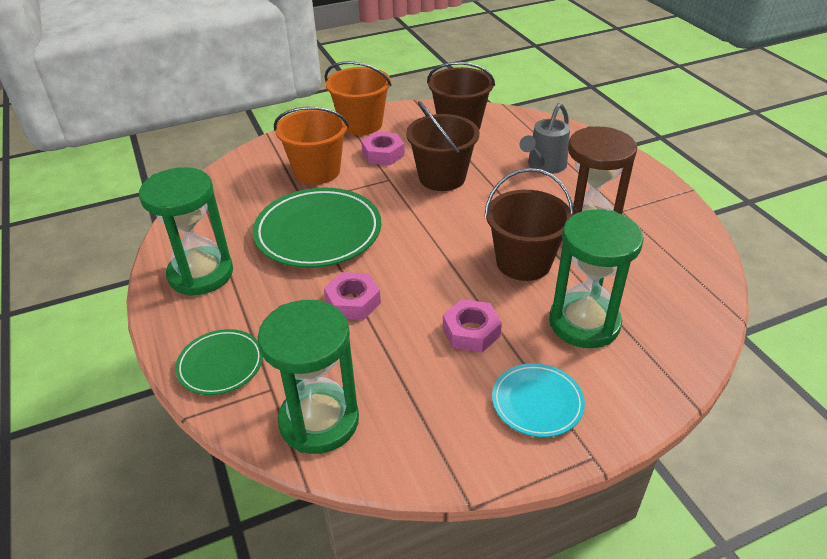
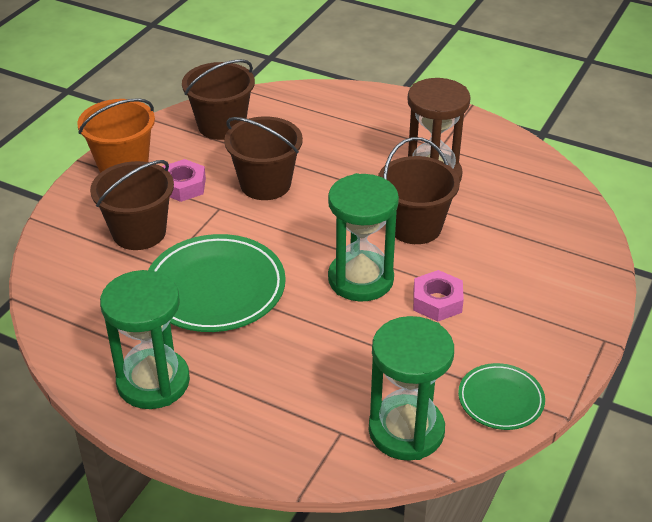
camera: 40 degrees left, 0 degrees up
green plate [175,329,263,395] -> green plate moved to [458,363,545,430]
orange bucket [274,107,349,184] -> brown bucket [90,160,174,250]
pink nut [324,272,381,320] -> none
turquoise plate [492,363,585,437] -> none
grey watering can [519,103,570,174] -> none
green hourglass [549,209,644,348] -> green hourglass moved to [328,173,399,302]

